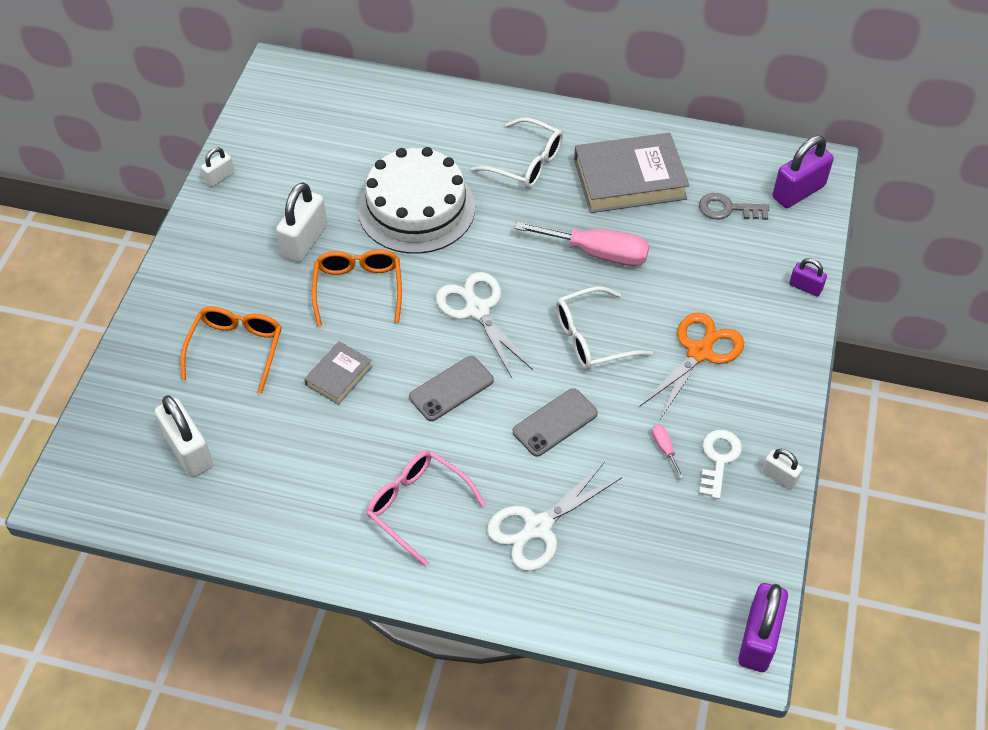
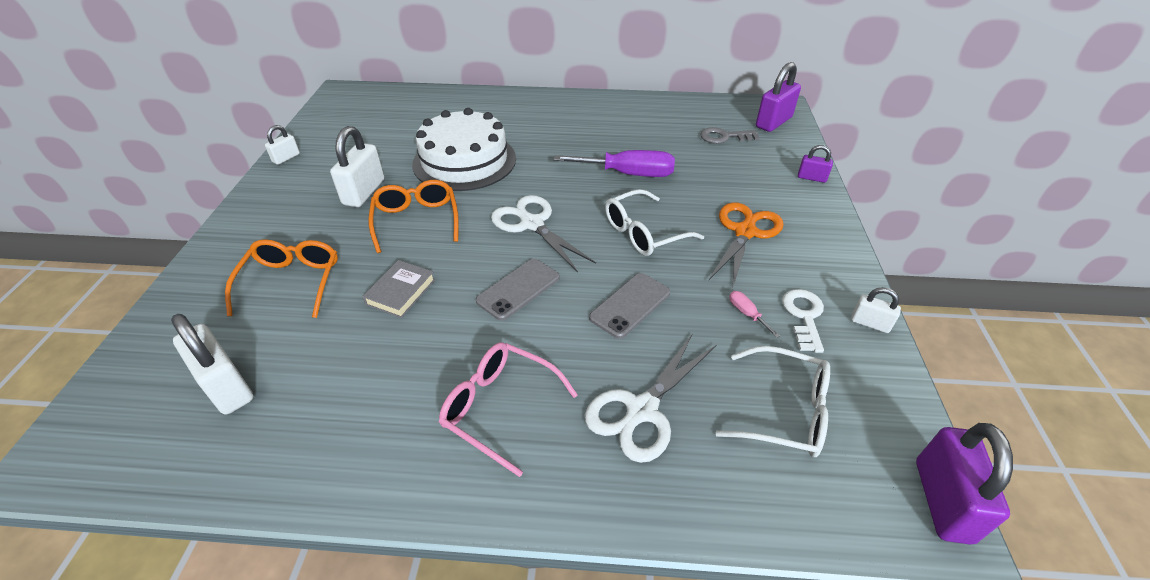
camera: 10 degrees left, 10 degrees down
white glasses [471,117,563,188] -> white glasses moved to [716,346,830,457]
pink screwdriver [514,221,649,266] -> purple screwdriver [553,150,675,177]
grey book [574,133,690,213] -> none

